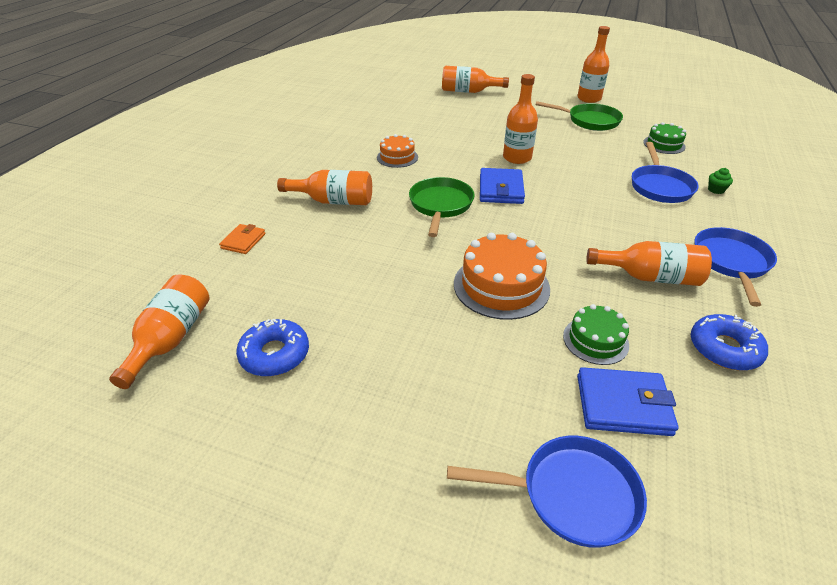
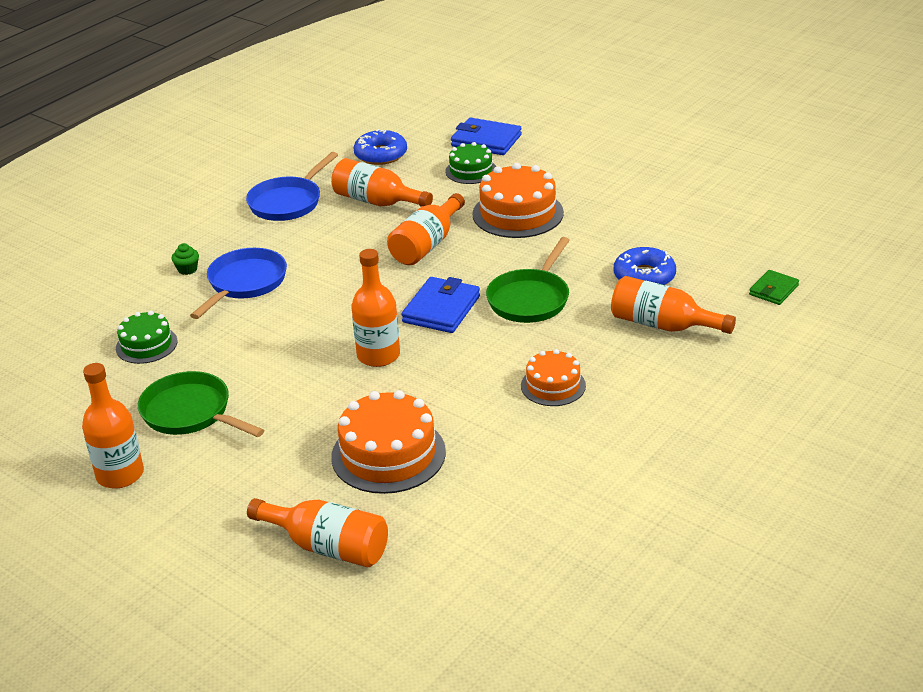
camera: 160 degrees left, 5 degrees down
orange bottle [109,275,210,389] -> orange bottle moved to [387,193,465,265]
orange wallet [219,224,265,254] -> green wallet [749,270,799,305]
blue donut [236,319,309,376] -> blue donut moved to [614,247,676,285]
blue pan [447,436,647,548] -> none
none -> orange cake [331,390,446,494]

